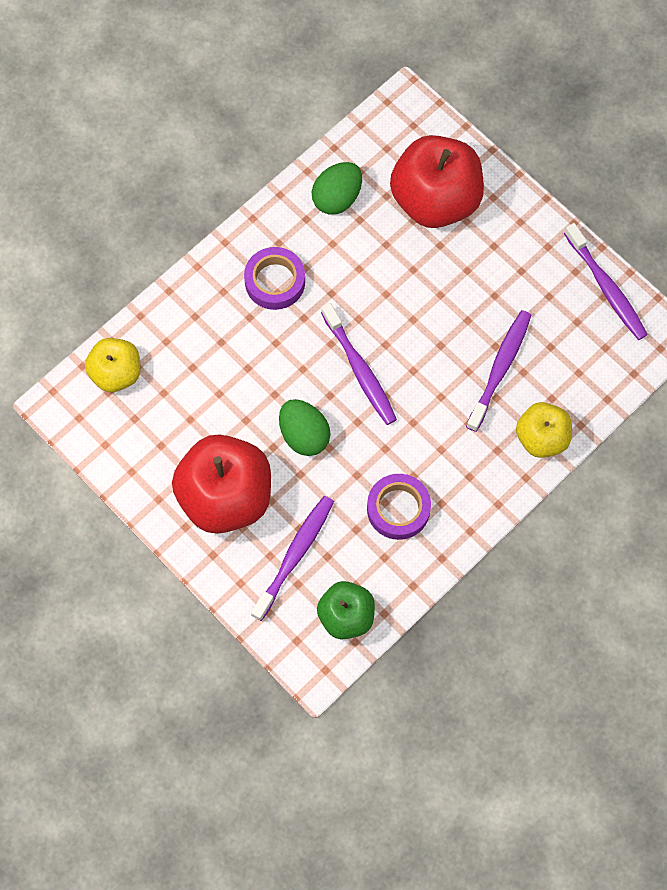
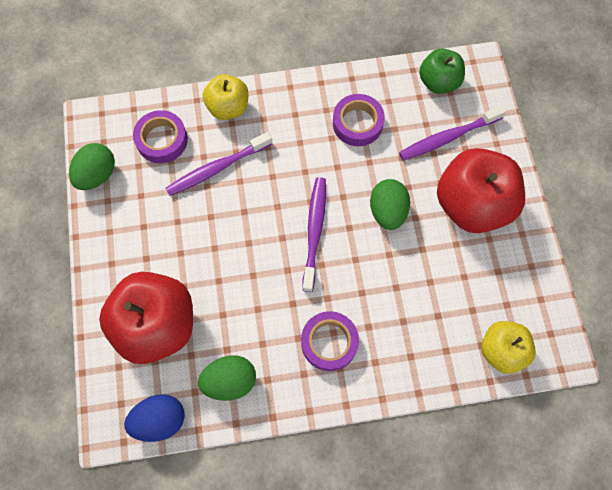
camera: 145 degrees left, 0 degrees up
purple toothbrush [564,223,648,340] -> green egg [69,143,115,190]
none -> blue egg [124,394,185,442]
none -> purple tape [133,110,188,163]

